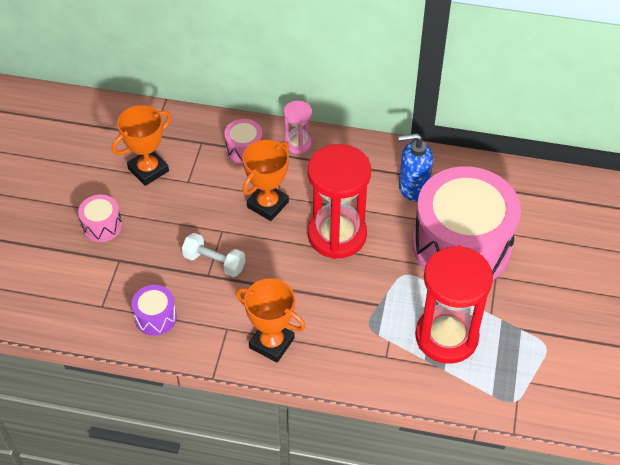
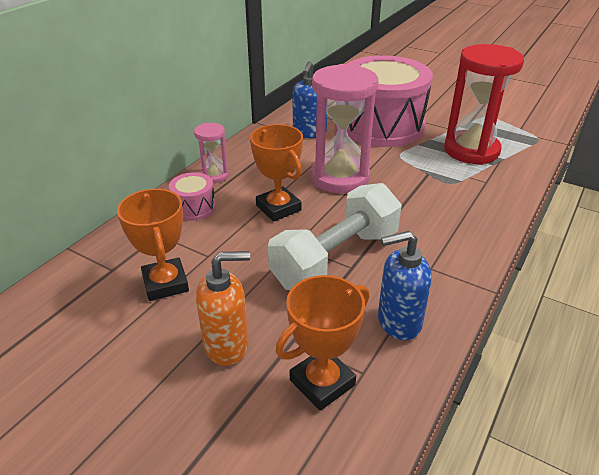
camera: 70 degrees left, 15 degrees down
pink drum [78,194,122,242] -> orange soap dispenser [196,251,250,366]
purple drum [131,285,177,336] -> blue soap dispenser [378,231,432,340]
white dumbbell [182,233,246,277] -> white dumbbell [268,183,402,290], size x1.95
orange trophy [236,278,306,363] -> orange trophy moved to [276,275,369,411]
red hourglass [308,144,371,259] -> pink hourglass [311,64,378,193]

